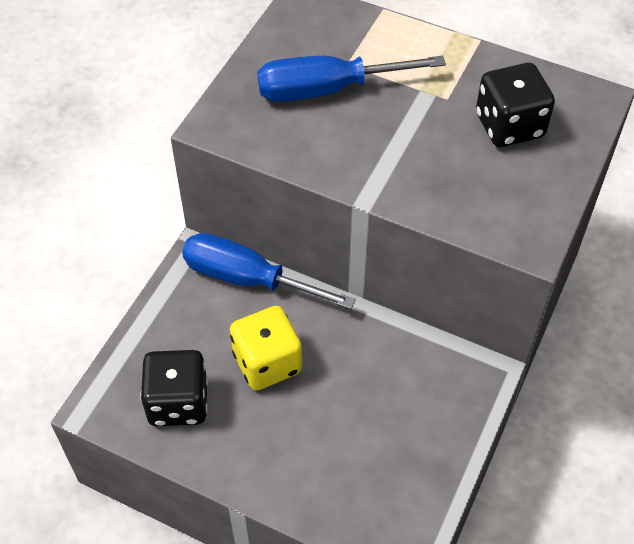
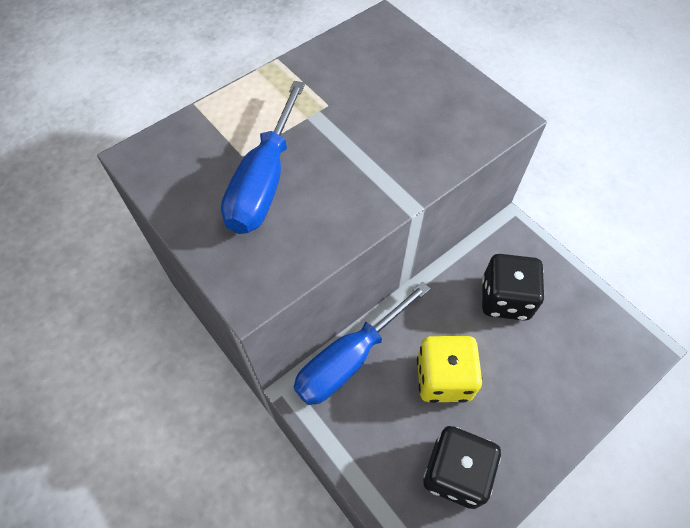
camera: 65 degrees left, 5 degrees up
black dice [476,63,555,147] -> black dice moved to [482,254,544,321]

